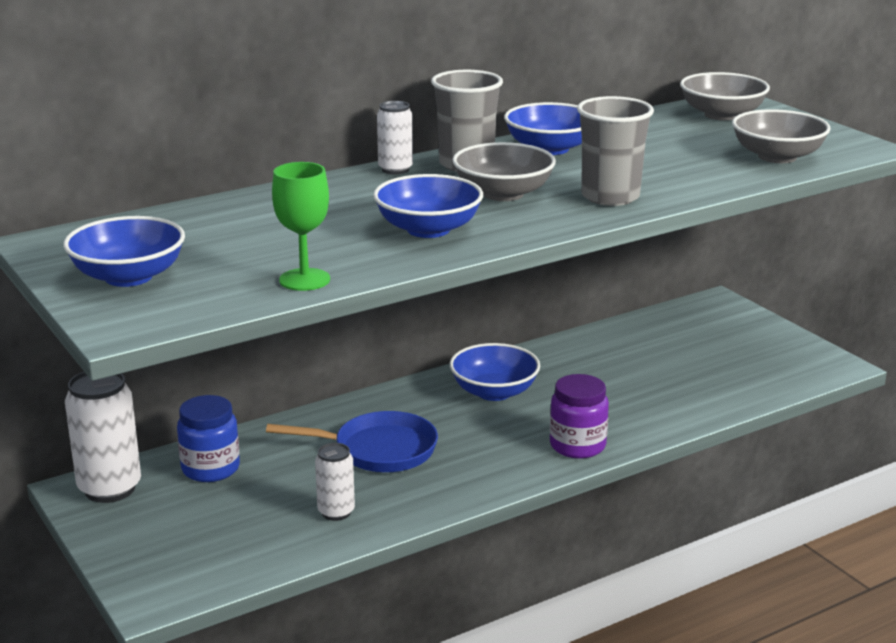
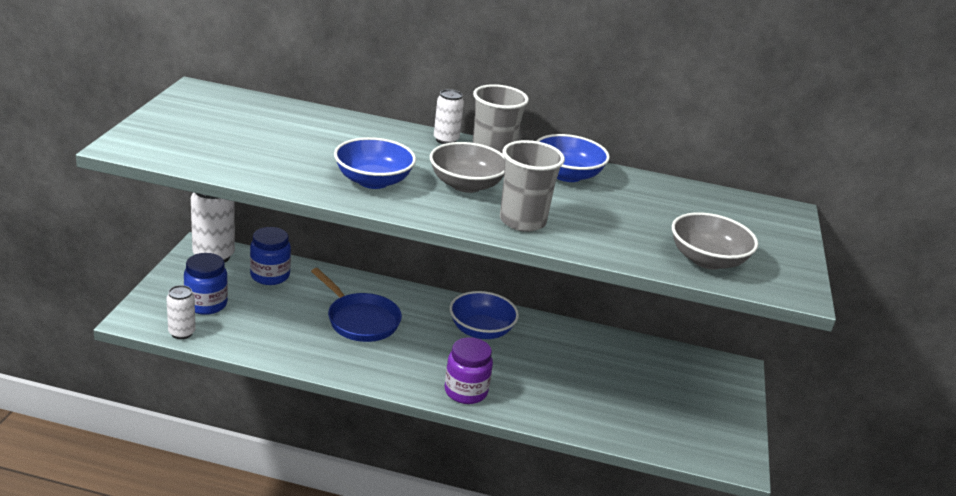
camera: 40 degrees right, 5 degrees up
blue bowl [64,216,185,287] -> none
green goblet [272,162,330,291] -> none
white can [315,443,355,521] -> white can moved to [166,285,196,339]
grey bowl [680,72,770,121] -> none
none -> blue jar [184,253,228,315]

